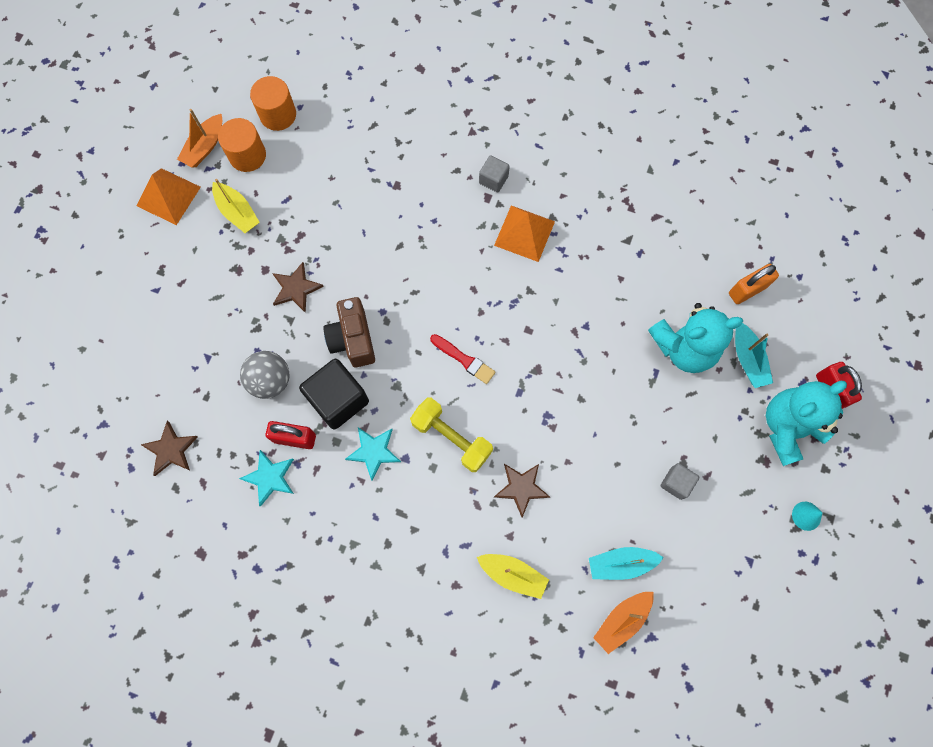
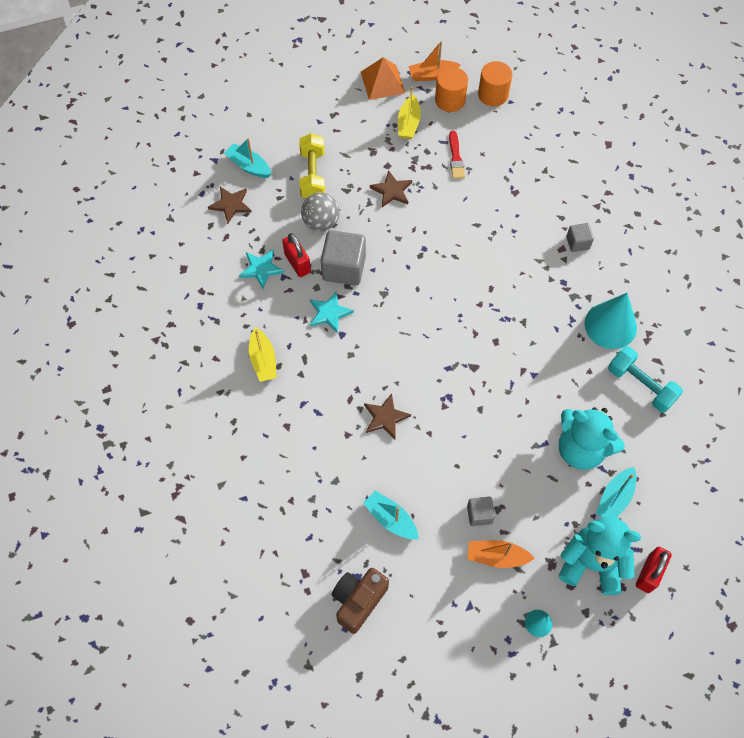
camera: 50 degrees right, 10 degrees down
black cube [299,359,369,430] -> grey cube [321,230,366,286]
brown camera [324,297,375,367] -> brown camera moved to [332,568,389,634]
yellow dumbbell [410,398,493,472] -> yellow dumbbell moved to [299,133,325,198]
red brush [430,334,495,384] -> red brush moved to [449,131,465,179]
yellow boat [477,554,549,599] -> yellow boat moved to [249,327,277,382]
orange pyramid [494,205,555,262] -> none
orange boat [593,592,654,654] -> orange boat moved to [468,540,535,568]
orange padlock [729,264,779,304] -> none
none -> turquoise boat [224,138,271,178]
none -> turquoise cone [584,293,637,349]
none -> turquoise dumbbell [608,346,683,413]

